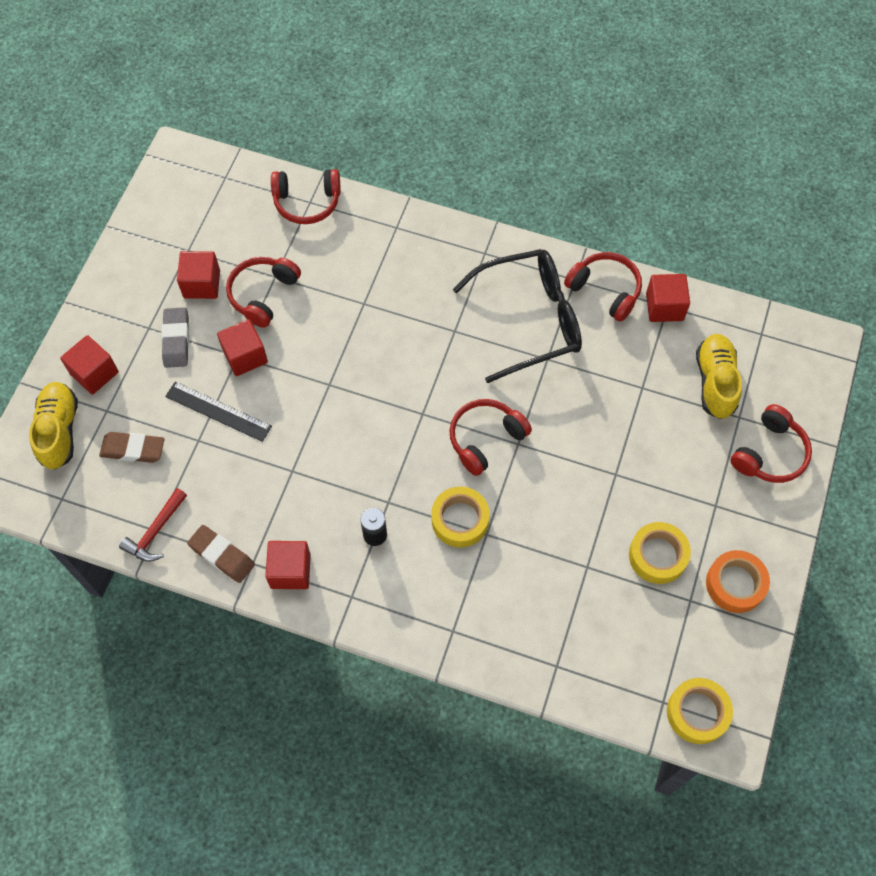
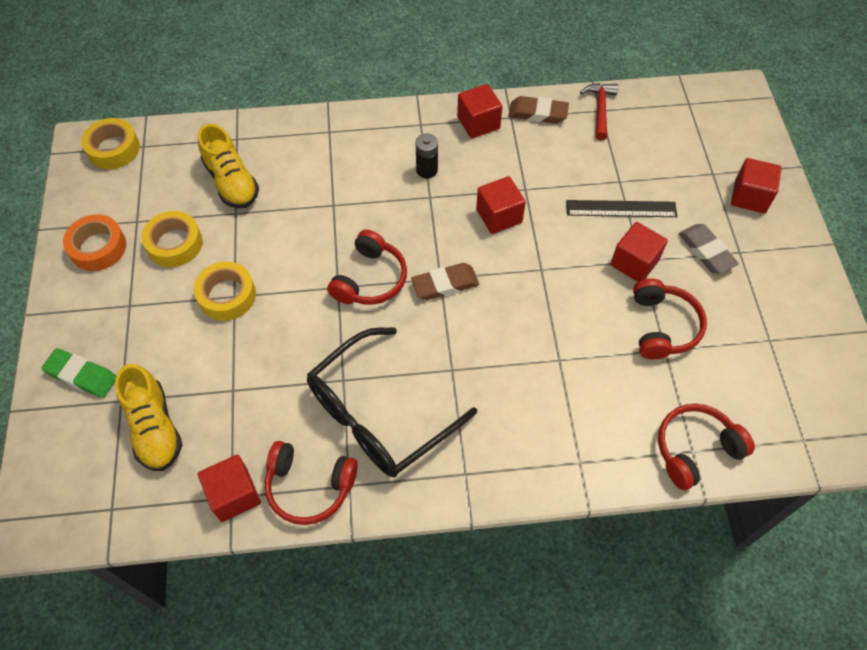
camera: 155 degrees right, 5 degrees down
yellow shoe [29,382,78,470] -> yellow shoe moved to [198,124,259,208]
brown eraser [99,432,164,463] -> brown eraser moved to [411,263,479,300]
red cube [177,251,220,299] -> red cube moved to [476,176,526,234]
yellow tape [431,487,490,548] -> yellow tape moved to [194,261,256,321]
red headphones [731,404,812,483] -> green eraser [42,348,116,398]

